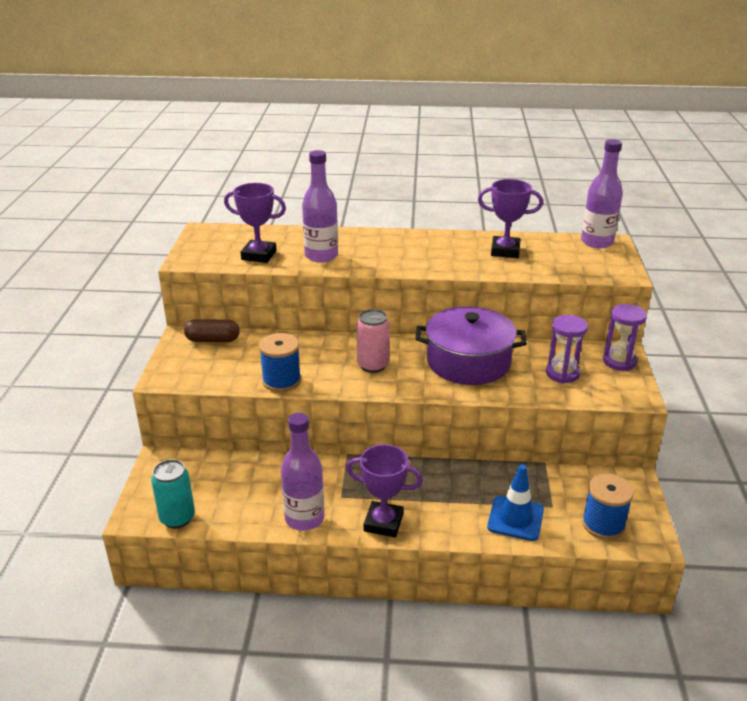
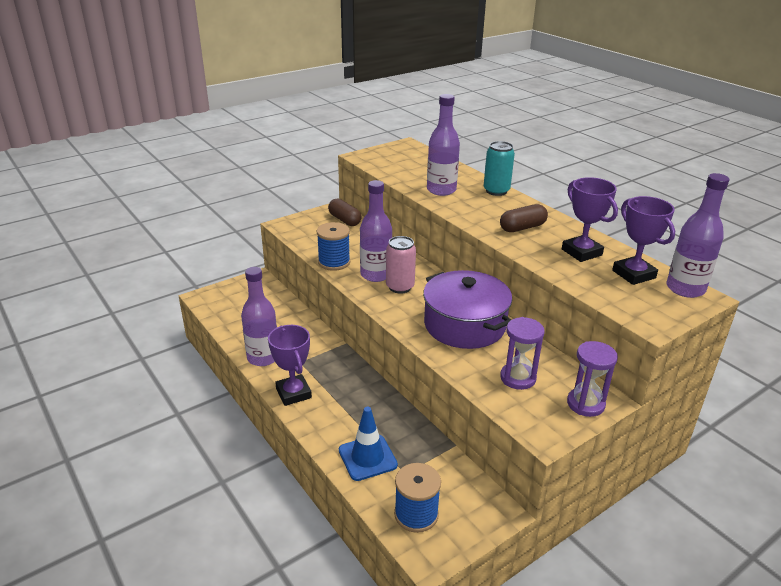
camera: 50 degrees right, 0 degrees up
turquoise can [151,459,195,528] -> turquoise can moved to [483,141,515,196]
purple trophy [224,183,286,263] -> purple trophy moved to [612,196,675,285]
none -> purple bottle [360,180,392,282]
none -> brown capsule [500,204,548,232]

